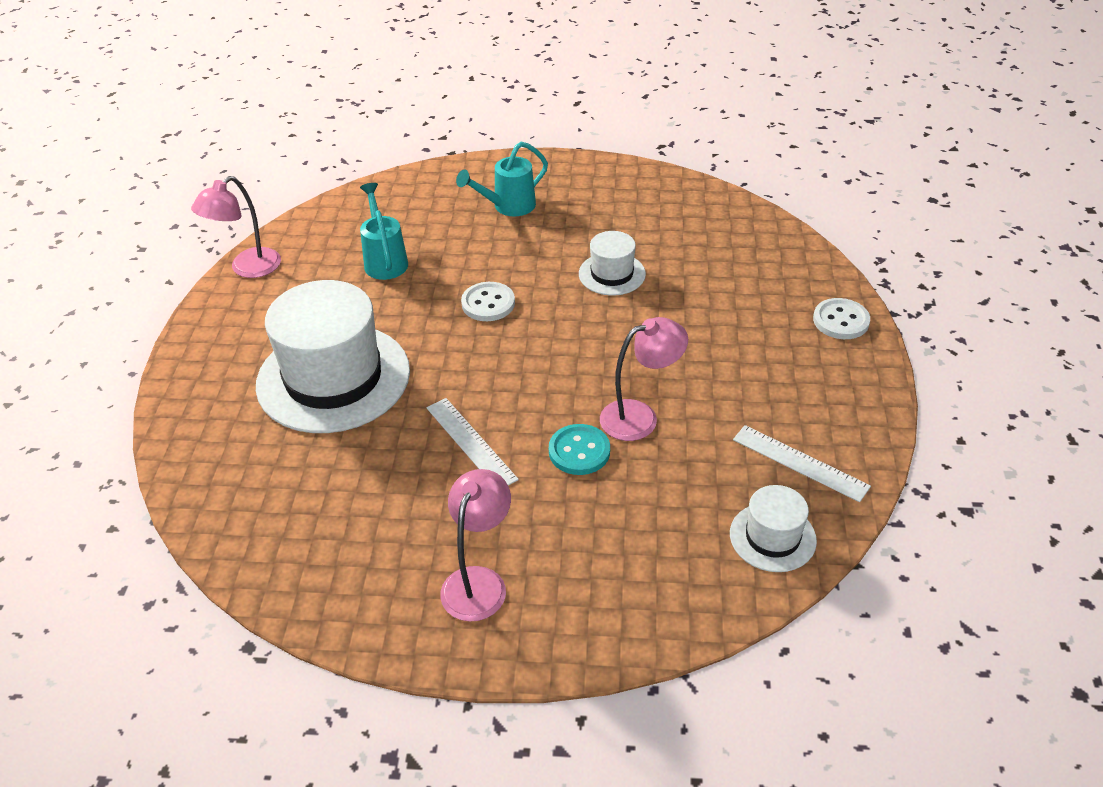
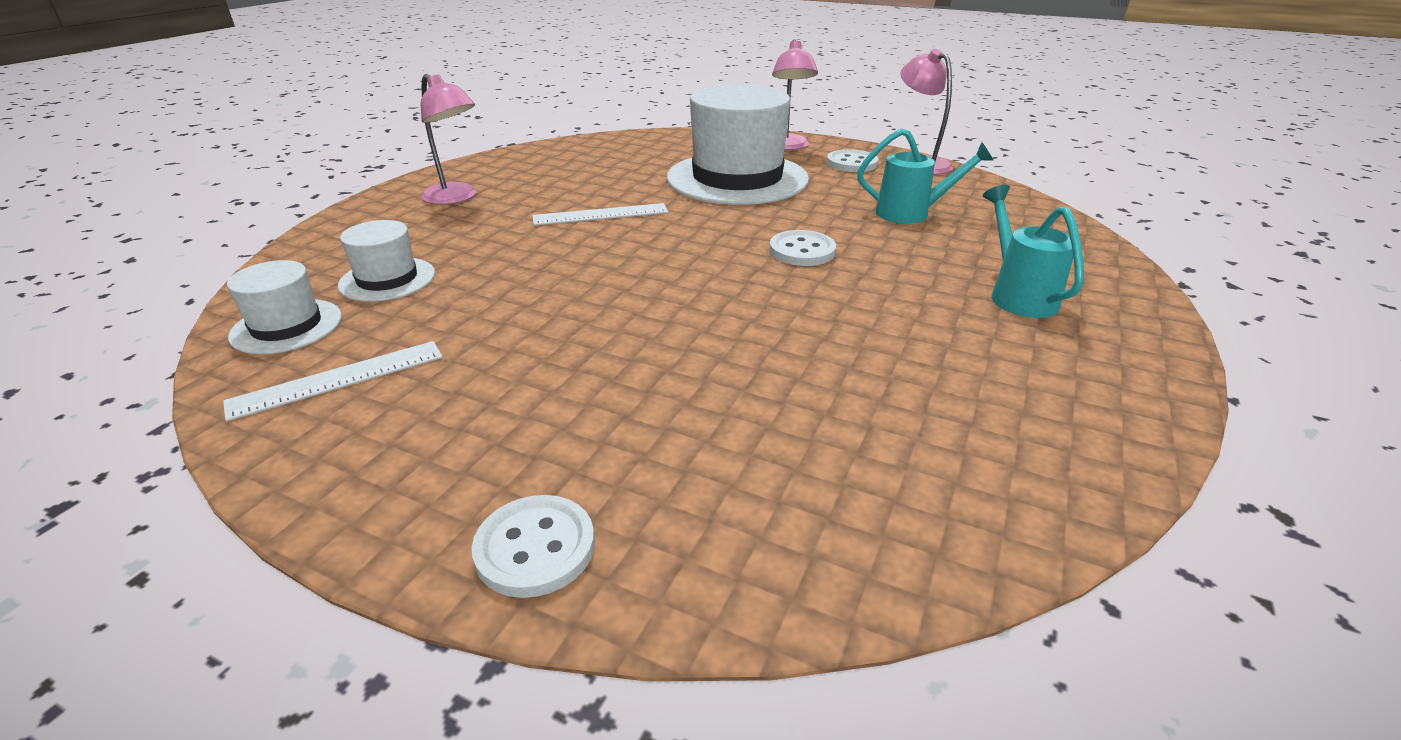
camera: 110 degrees right, 10 degrees down
turquoise button [549,424,610,475] -> none
white hat [579,231,646,295] -> white hat moved to [338,220,435,302]
pink lamp [600,317,688,441] -> pink lamp moved to [772,40,818,150]
none -> white button [827,149,878,172]

